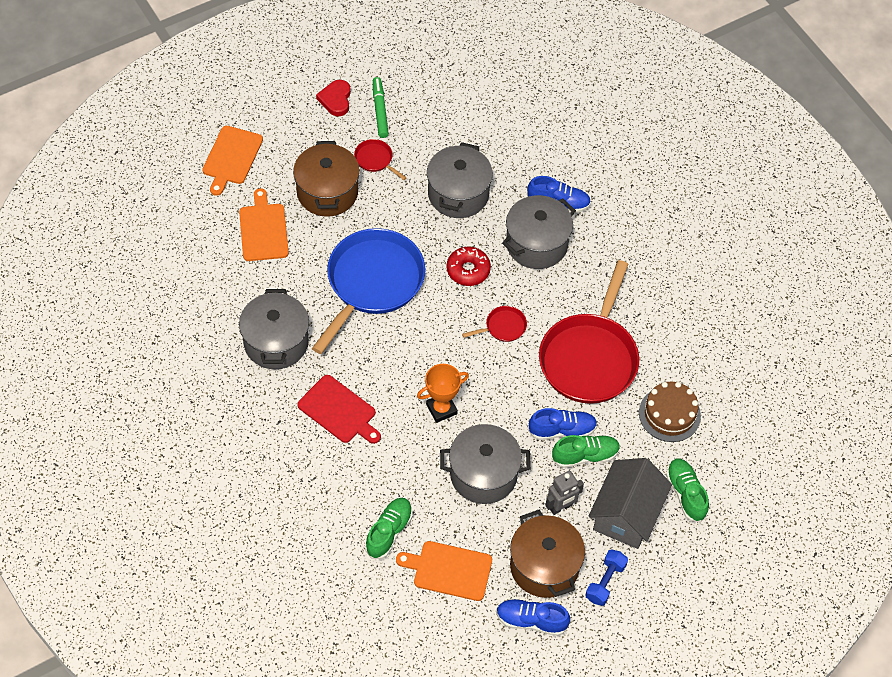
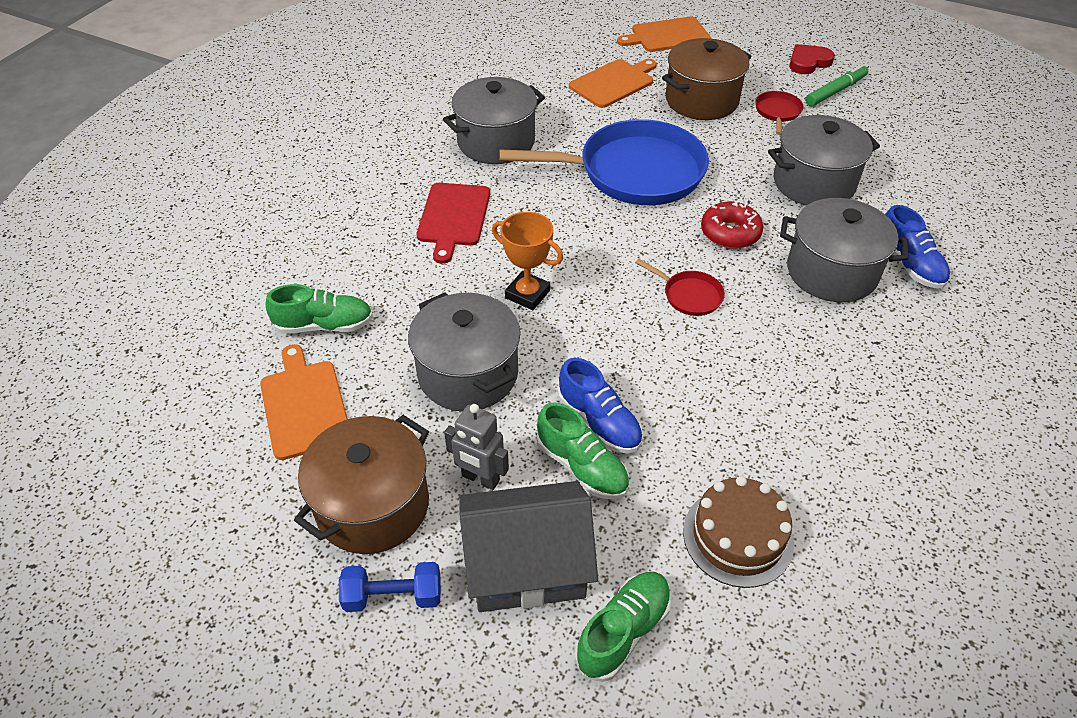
camera: 60 degrees right, 10 degrees down
blue shoe [496,599,570,636] -> none
red pan [539,260,639,404] -> none

